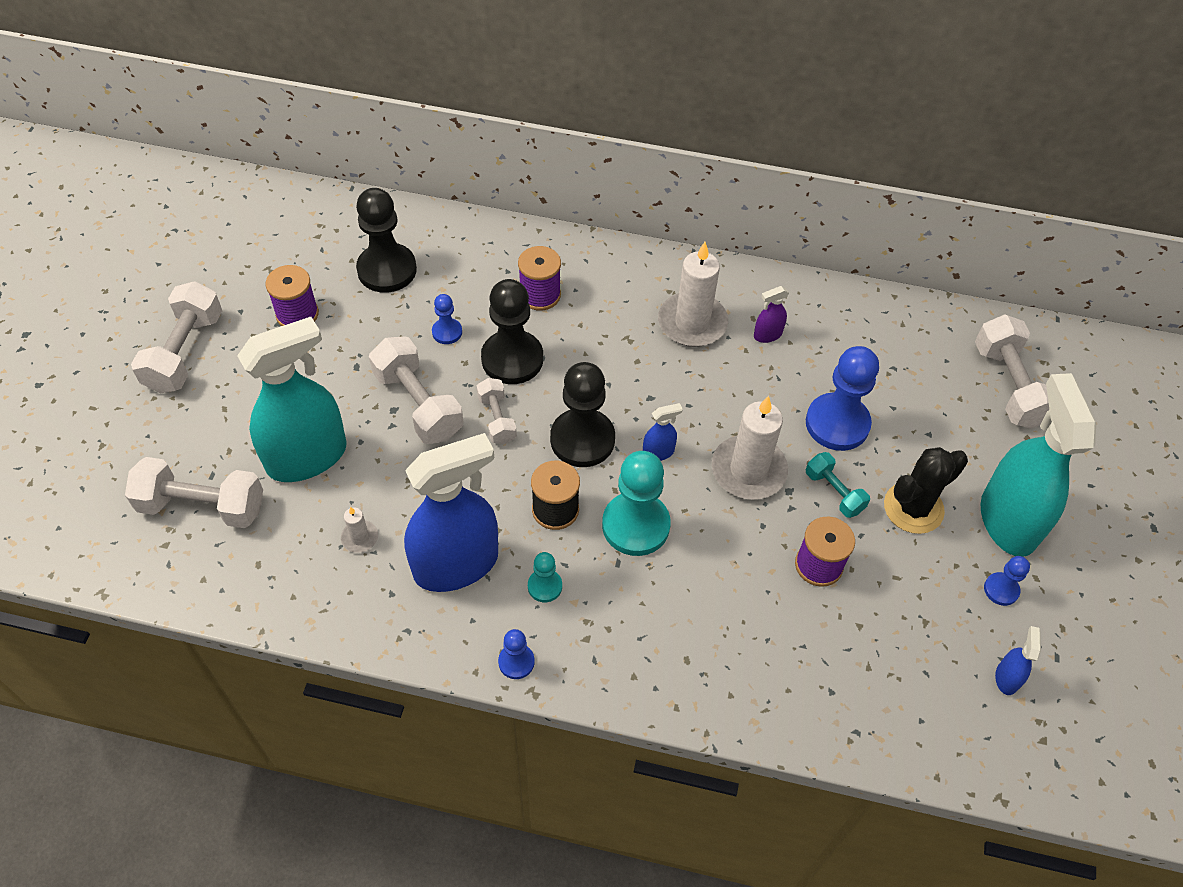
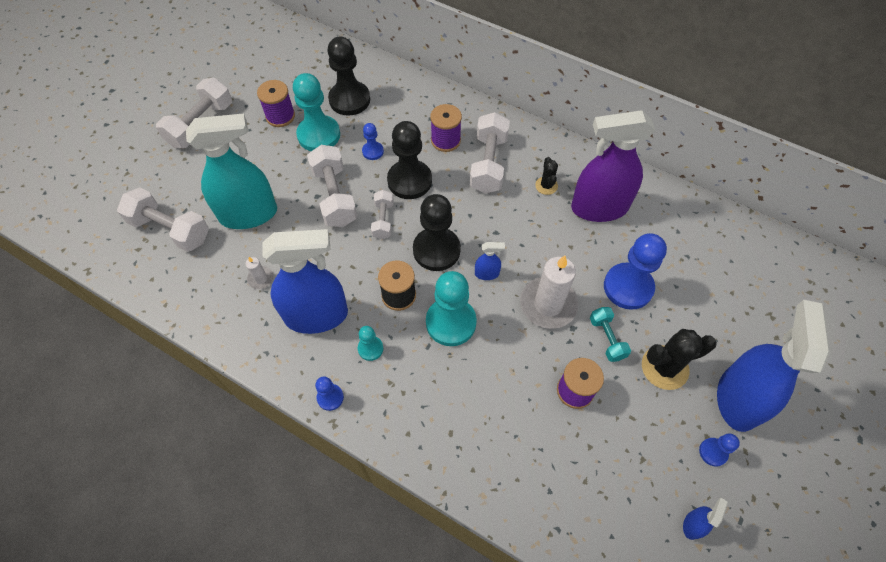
camera: 20 degrees right, 5 degrees up
white candle [658,242,728,347] -> black cactus [535,157,558,195]
purple spray bottle [754,286,789,343] -> purple spray bottle [571,110,655,222], size x2.48
white dumbbell [975,314,1049,429] -> white dumbbell moved to [470,112,510,194]
turquoise spray bottle [981,373,1096,557] -> blue spray bottle [717,300,830,432]
none -> turquoise pawn [293,73,340,151]

